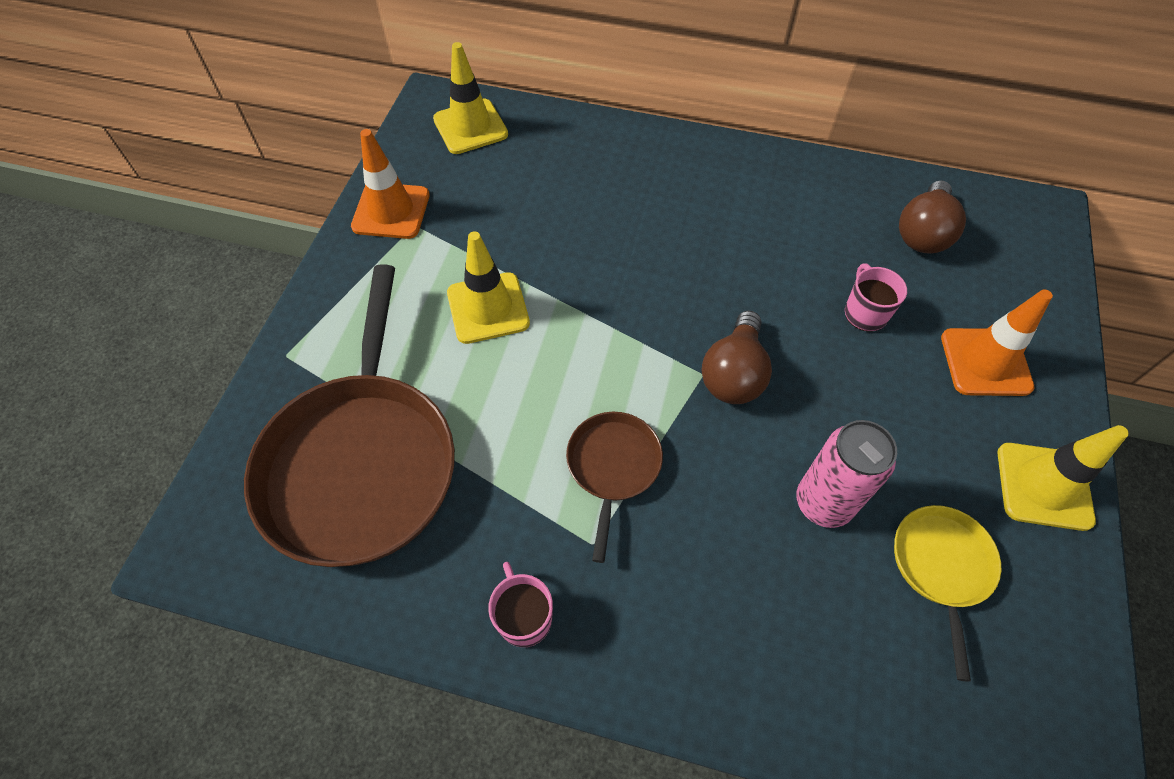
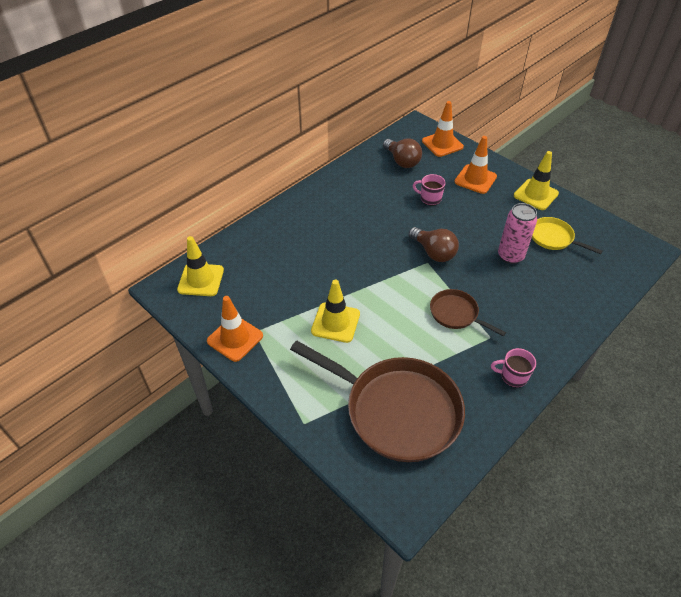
camera: 60 degrees left, 10 degrees down
none -> orange traffic cone [422,101,464,157]

